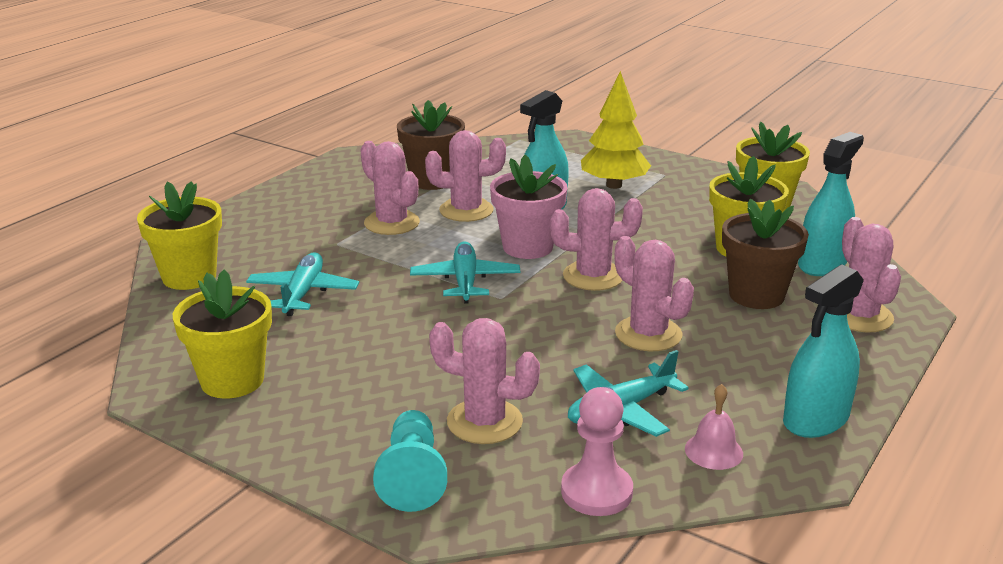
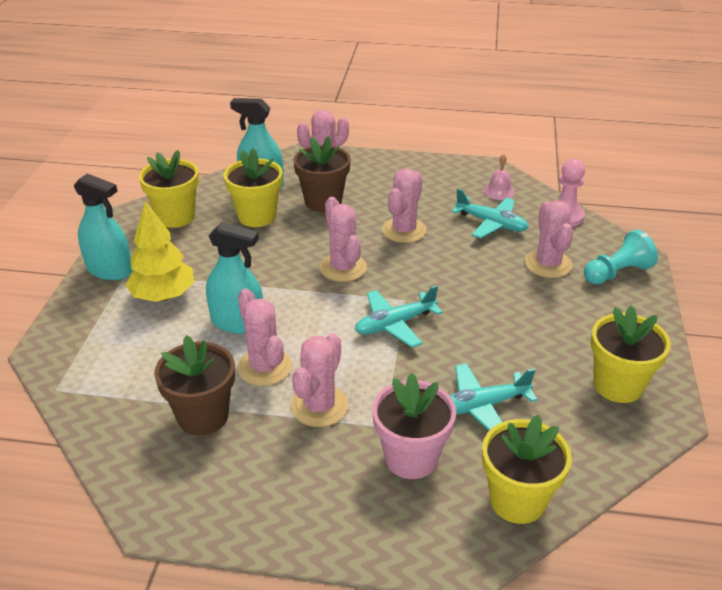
camera: 115 degrees left, 10 degrees up
pink flower pot [490,155,568,259] -> pink flower pot moved to [372,373,456,479]
turquoise spray bottle [783,264,864,438] -> turquoise spray bottle moved to [74,174,133,280]

